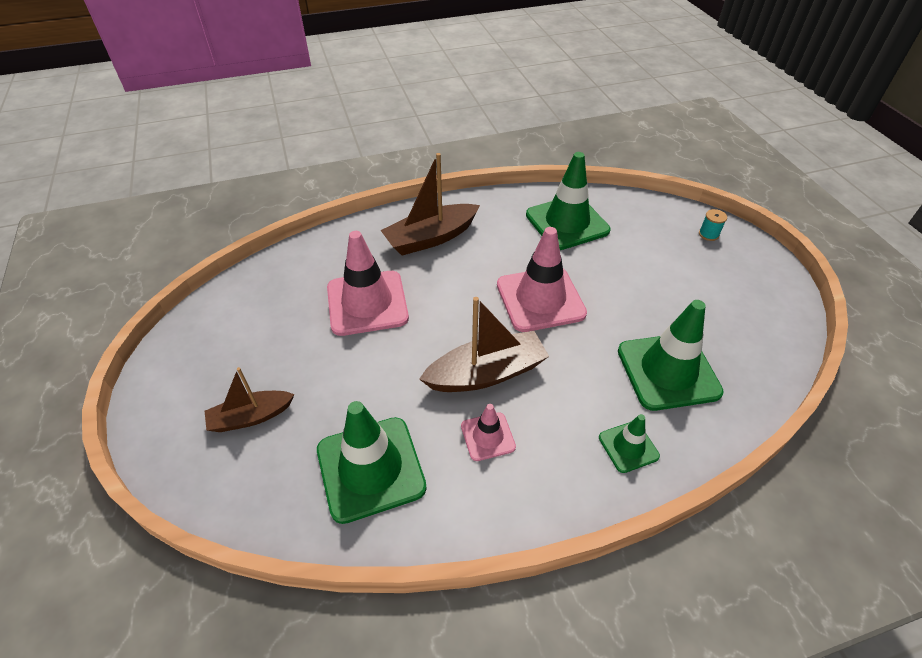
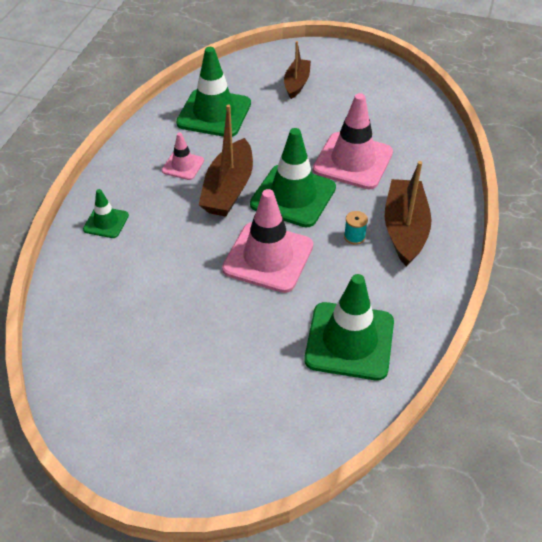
camera: 125 degrees right, 0 degrees up
green traffic cone [618,300,724,411] -> green traffic cone moved to [250,128,336,227]
turquoise spool [699,209,727,241] -> turquoise spool moved to [344,211,368,245]

